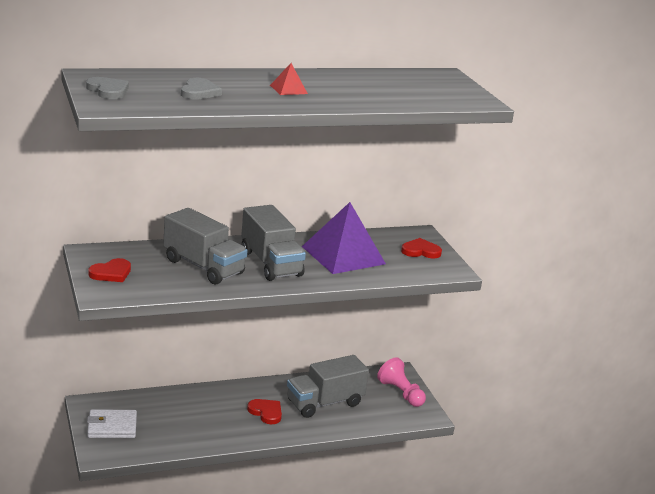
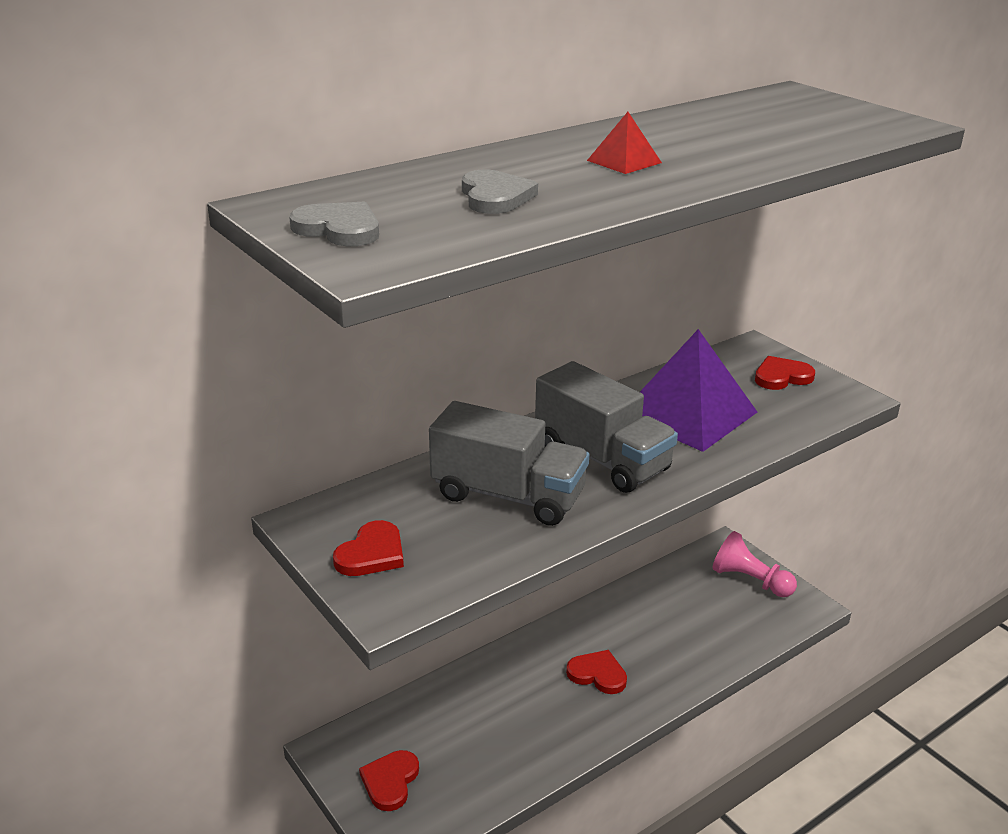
camera: 15 degrees left, 5 degrees up
white wallet [87,409,137,438] -> red heart [359,750,419,811]
grey truck [287,355,369,418] -> none

